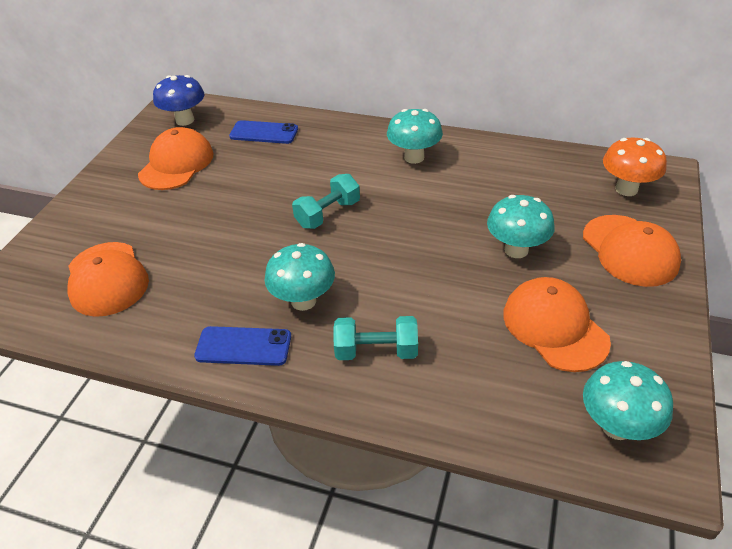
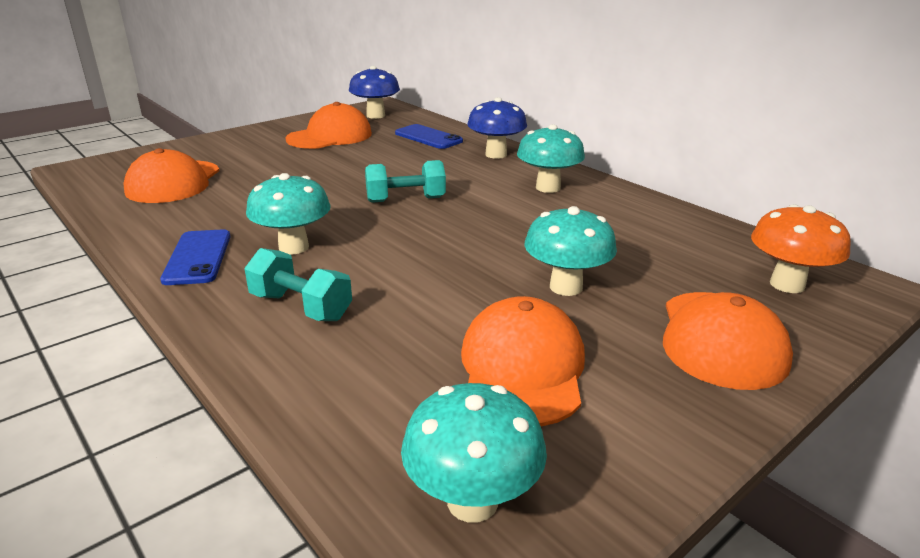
camera: 30 degrees right, 15 degrees down
blue phone [194,326,291,366] -> blue phone turned 45 degrees clockwise [160,229,231,285]
none -> blue mushroom [467,97,527,159]

